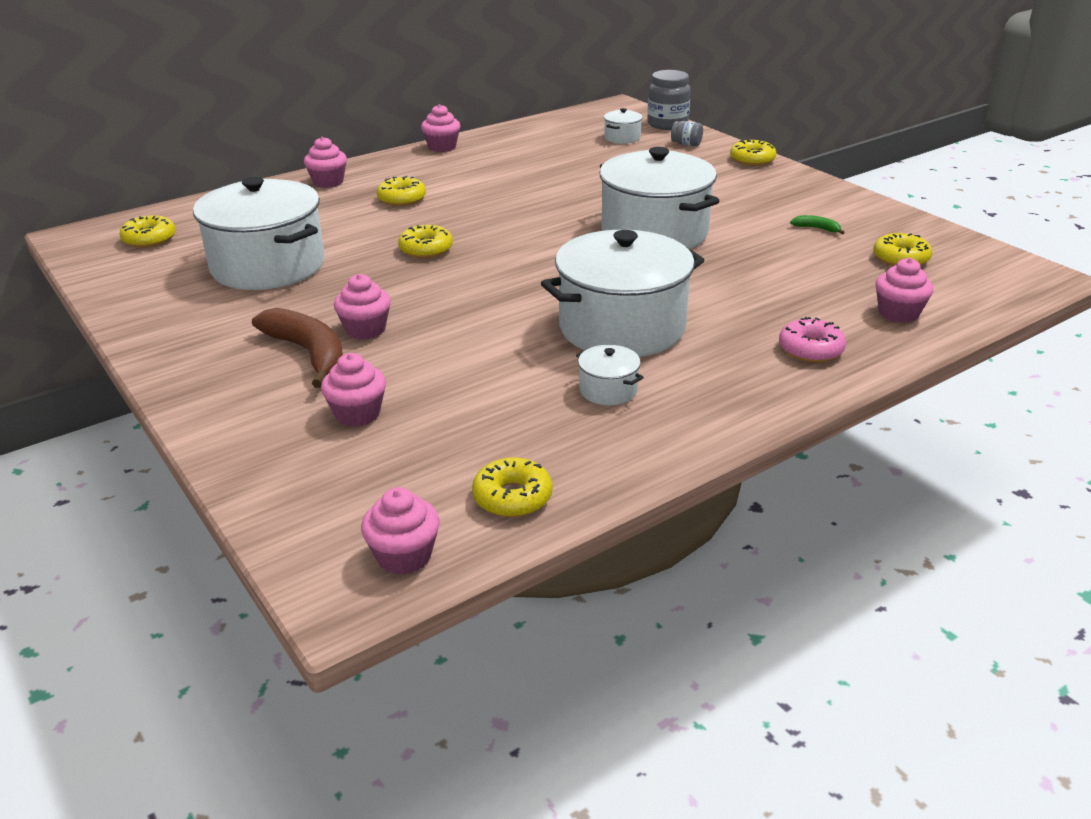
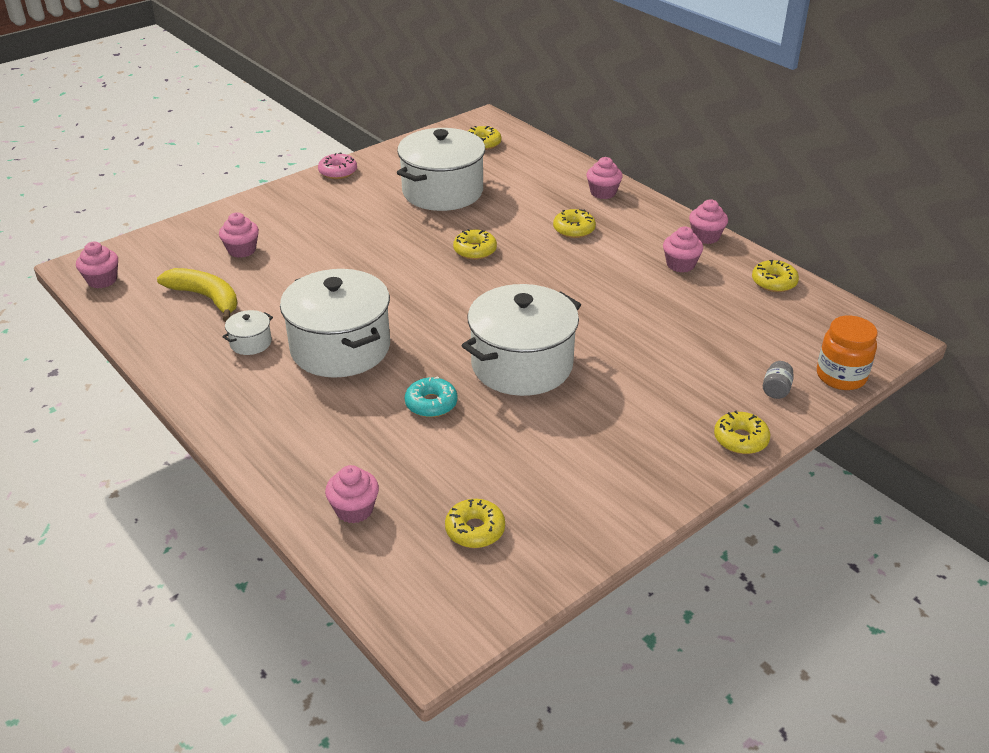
camera: 85 degrees right, 5 degrees up
brown banana [252,308,343,388] -> none
pink cupcake [334,274,391,340] -> pink cupcake moved to [663,226,703,273]
yellow donut [472,457,552,517] -> yellow donut moved to [752,260,799,292]
white pot [604,108,643,144] -> none
grey jar [647,70,691,130] -> orange jar [817,316,877,390]
pink donut [779,317,846,362] -> pink donut moved to [318,152,357,179]
green banana [790,215,845,234] -> none
none -> yellow banana [157,268,237,322]
none -> turquoise donut [405,377,457,417]

